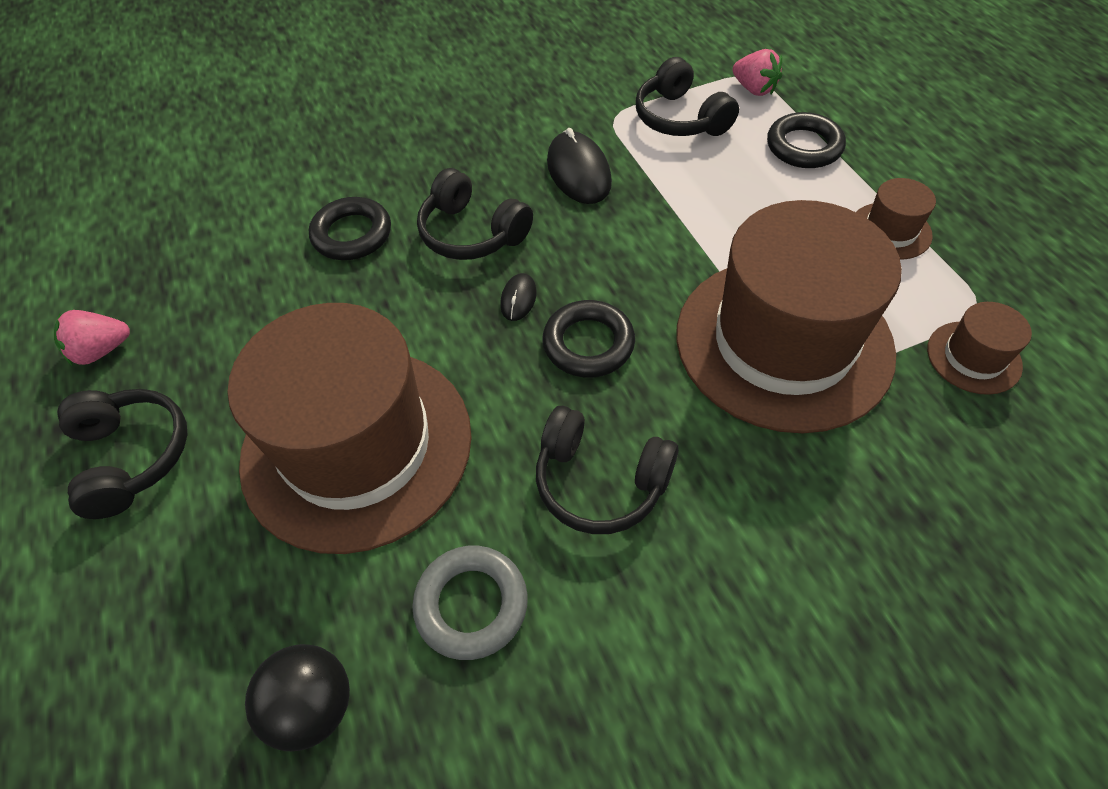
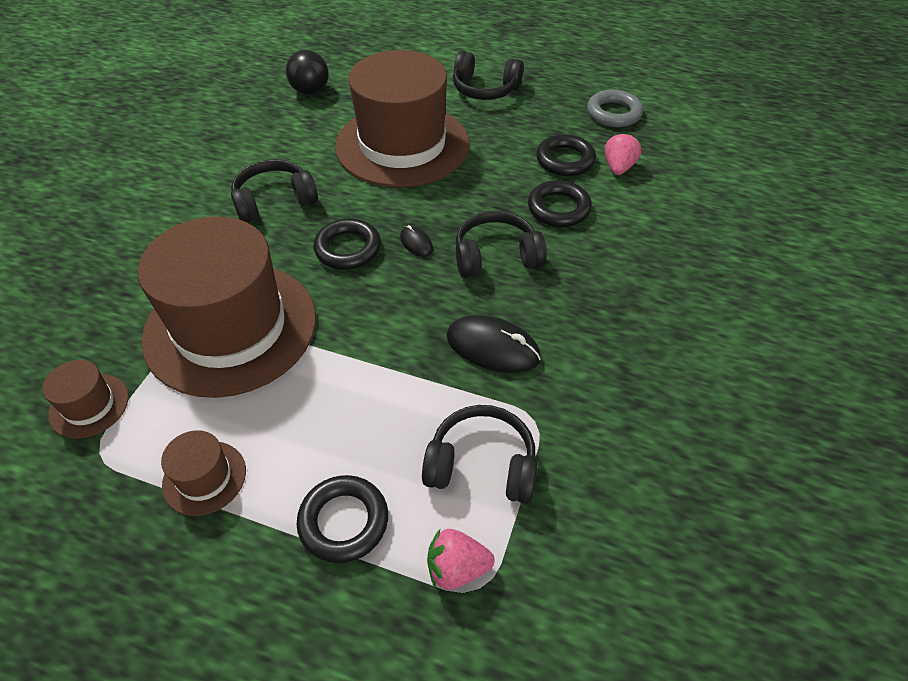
camera: 130 degrees right, 5 degrees down
pink strawberry [54,310,130,366] -> pink strawberry moved to [605,132,642,175]
grey ring [412,546,528,660] -> grey ring moved to [587,89,643,127]
none -> black ring [536,134,596,176]

